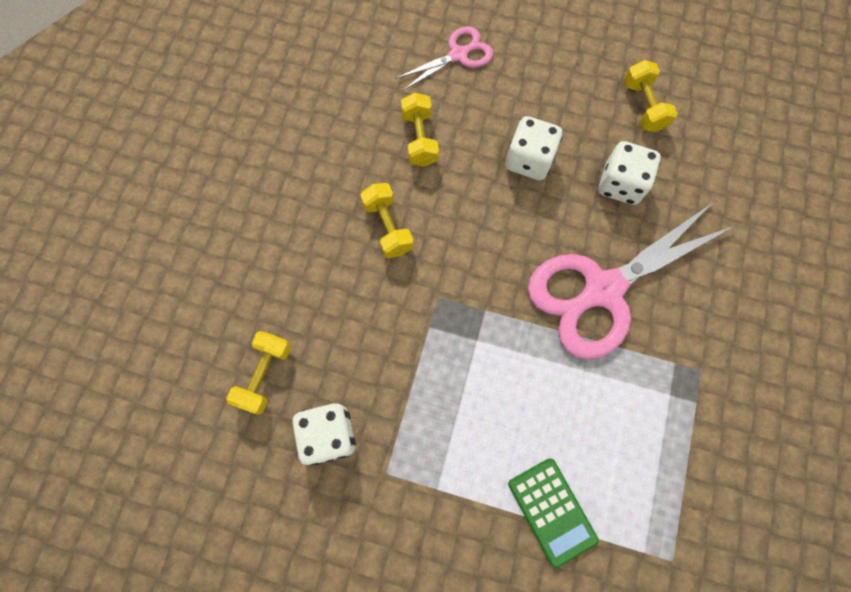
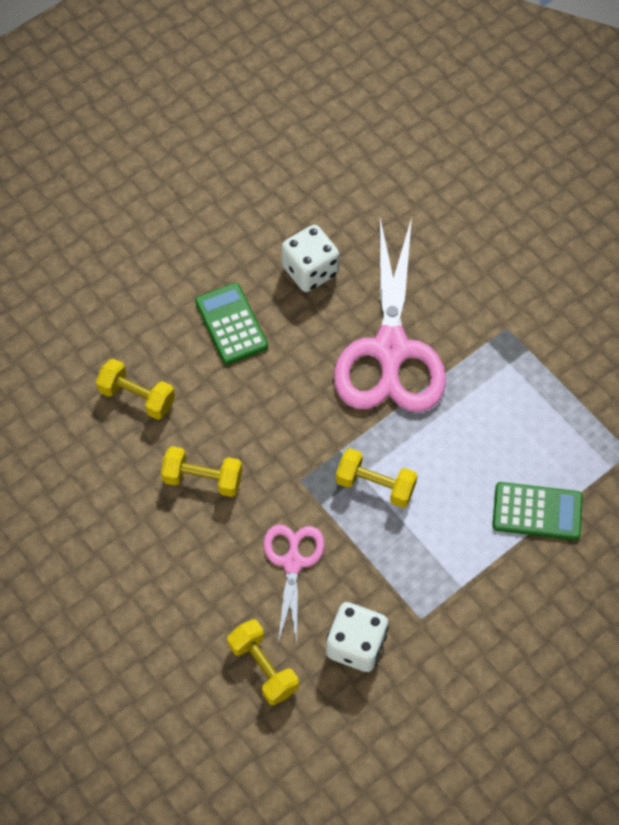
camera: 55 degrees left, 10 degrees down
pink scissors [395,26,493,91] -> pink scissors moved to [263,524,325,645]
white dice [506,116,562,180] -> green calculator [195,283,268,364]
yellow dumbbell [624,60,678,132] -> yellow dumbbell moved to [336,448,418,508]

